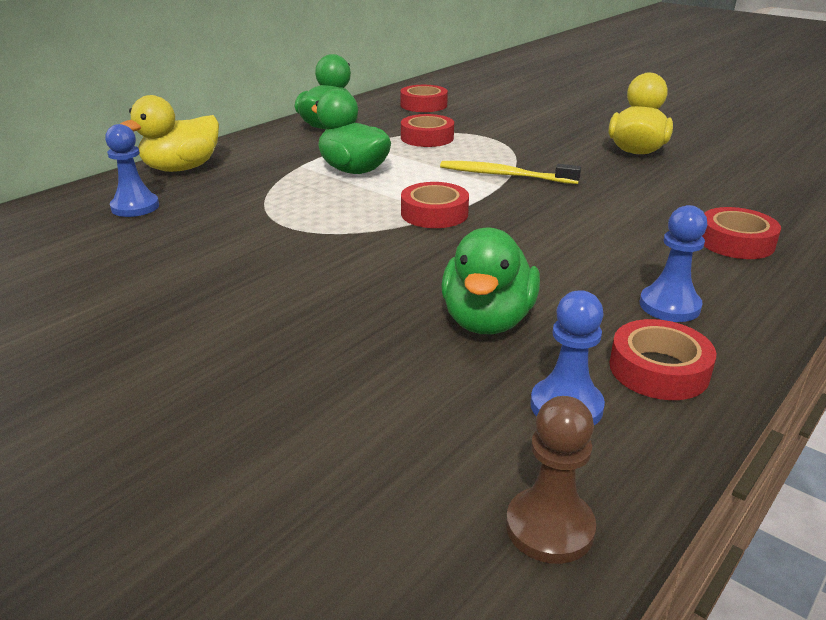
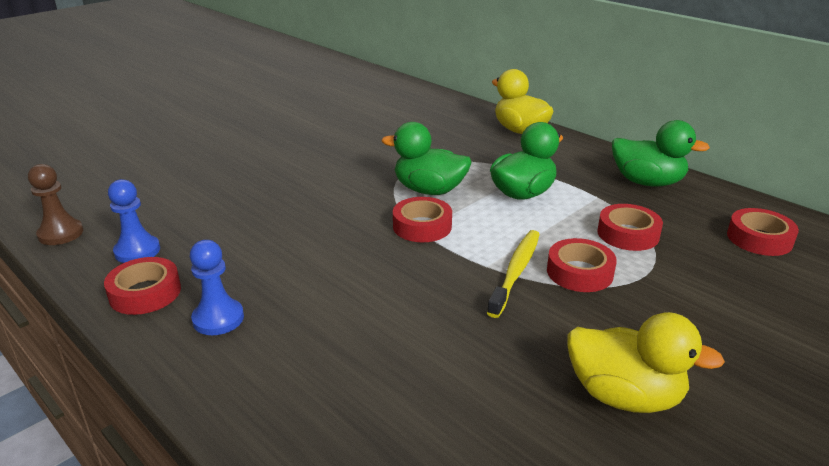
camera: 95 degrees right, 0 degrees up
blue pawn [105,124,159,217] -> none
green duck [441,227,540,334] -> green duck moved to [382,122,471,195]
red tape [702,207,781,259] -> red tape moved to [547,238,617,292]

